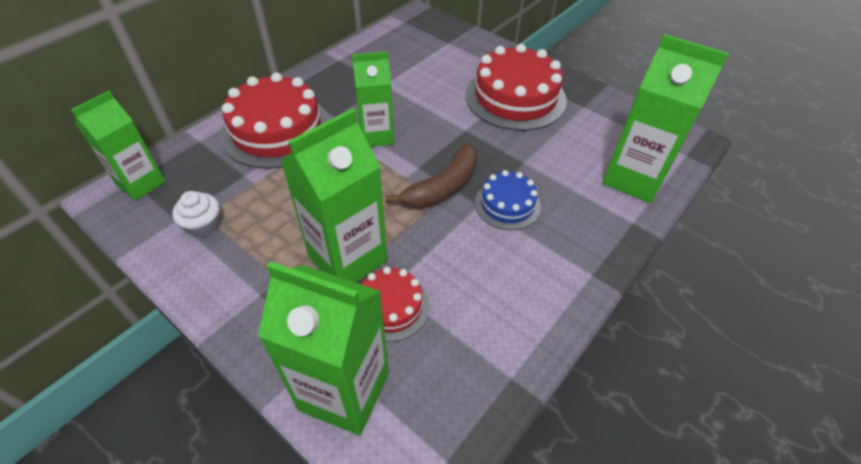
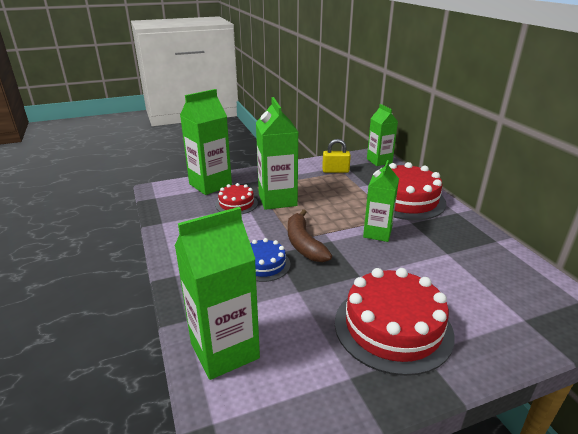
camera: 120 degrees right, 20 degrees down
white cupcake [172,191,220,238] -> yellow padlock [322,139,351,173]

